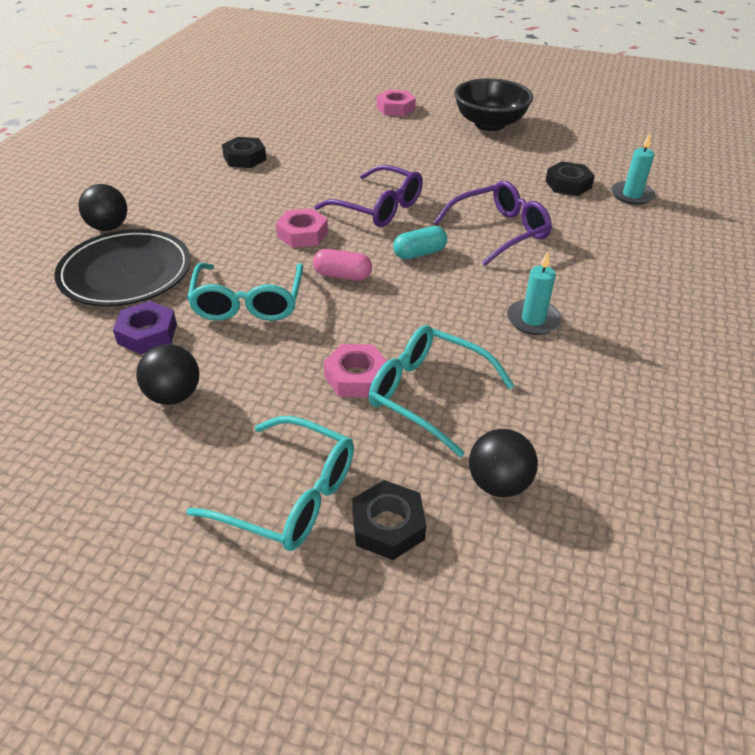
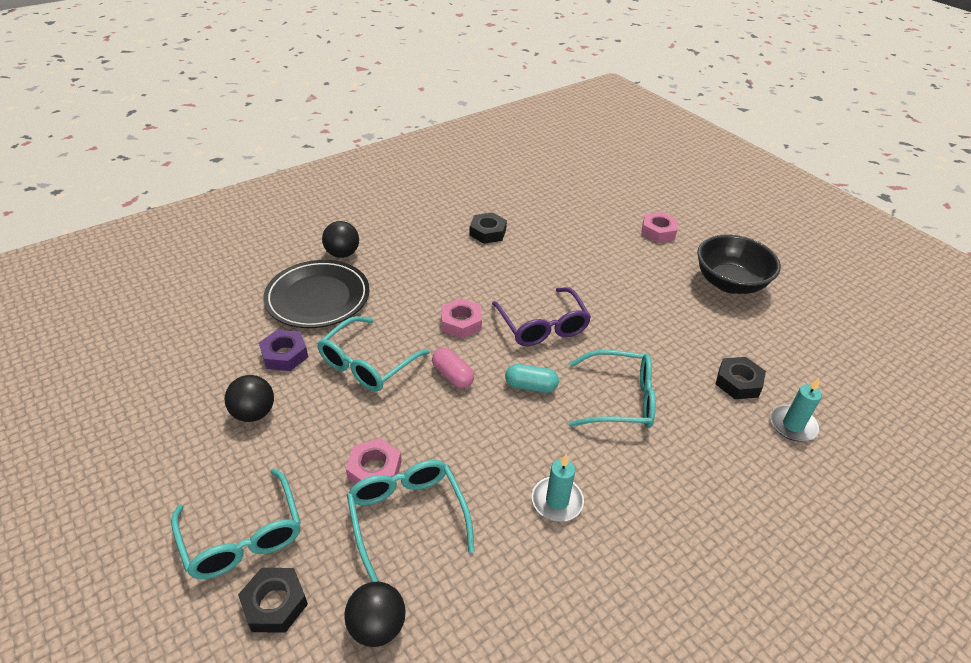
camera: 35 degrees right, 0 degrees up
purple glasses [433,181,552,266] -> turquoise glasses [569,350,656,429]

